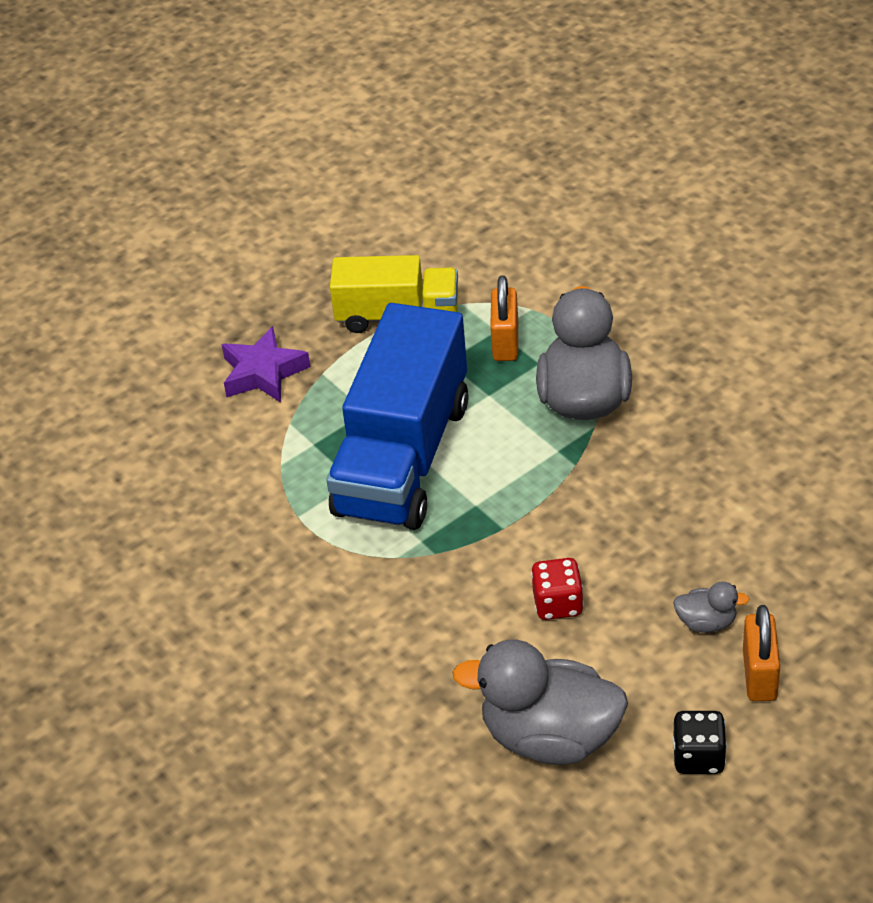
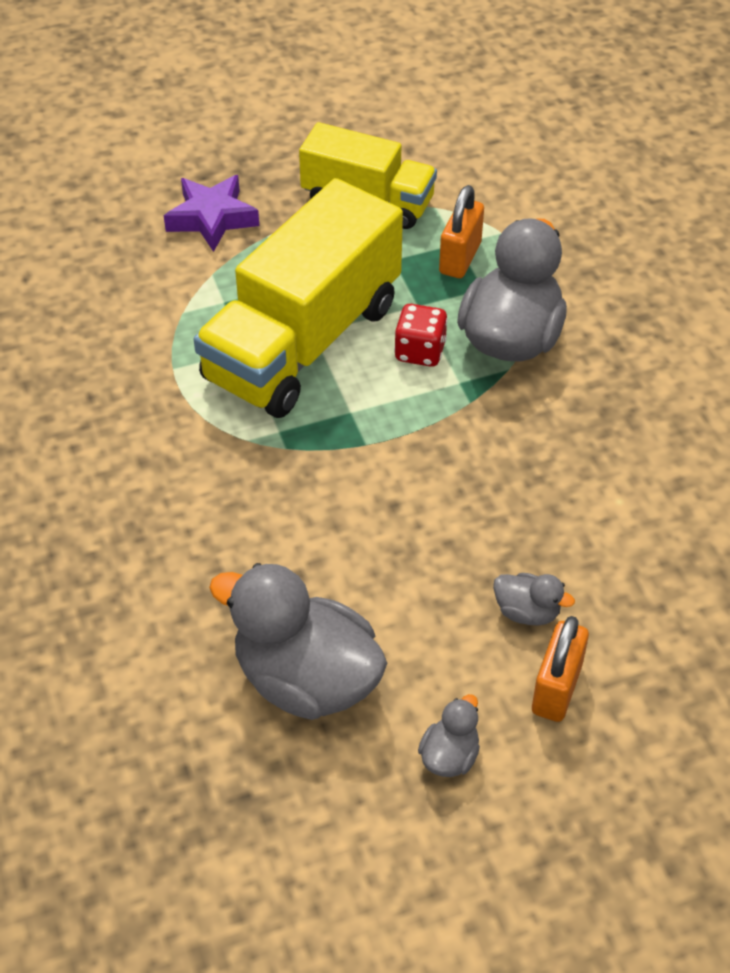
camera: 15 degrees right, 5 degrees up
blue truck [326,303,468,530] -> yellow truck [194,178,403,418]
red dice [531,558,584,620] -> red dice moved to [394,304,448,367]
black dice [672,711,727,774] -> grey duck [418,694,480,777]

